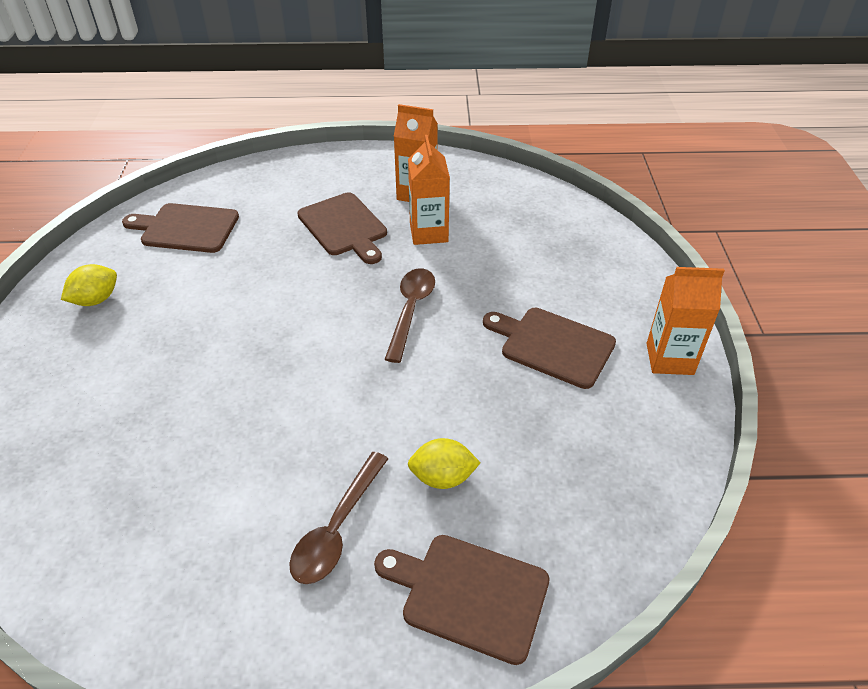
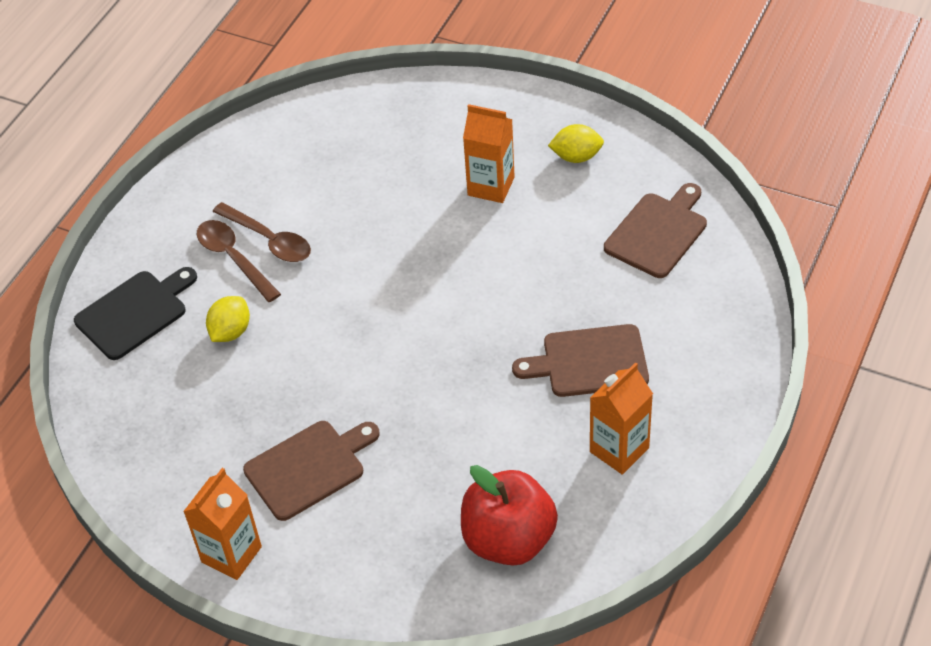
camera: 120 degrees right, 5 degrees up
yellow lemon [61,264,117,306] -> yellow lemon turned 75 degrees counterclockwise [548,124,604,163]
brown cutting board [374,535,550,665] -> black cutting board [74,267,197,360]
brown spoon [385,268,435,363] -> brown spoon moved to [213,202,311,262]
orange carton [408,135,450,245] -> orange carton moved to [463,104,515,203]
none -> red apple [461,465,558,566]

